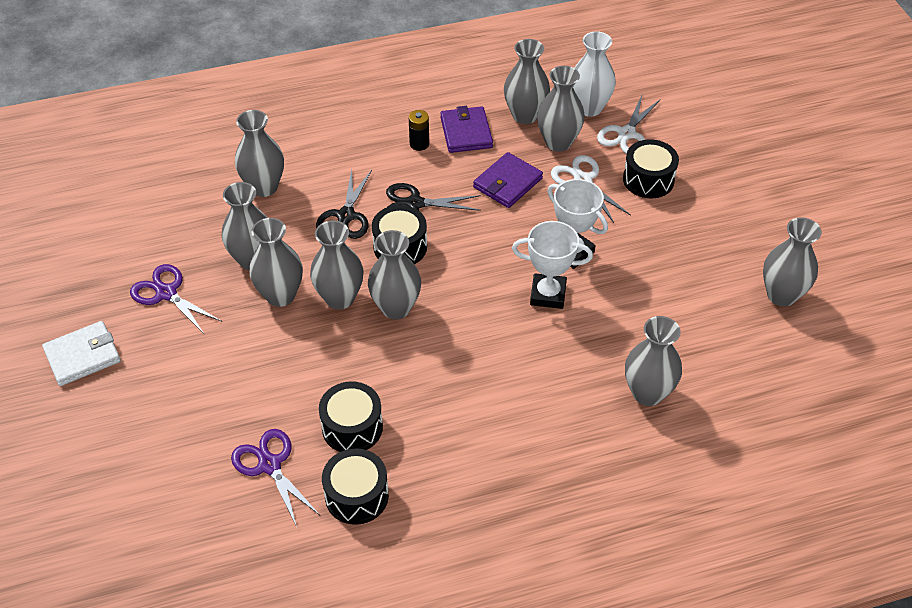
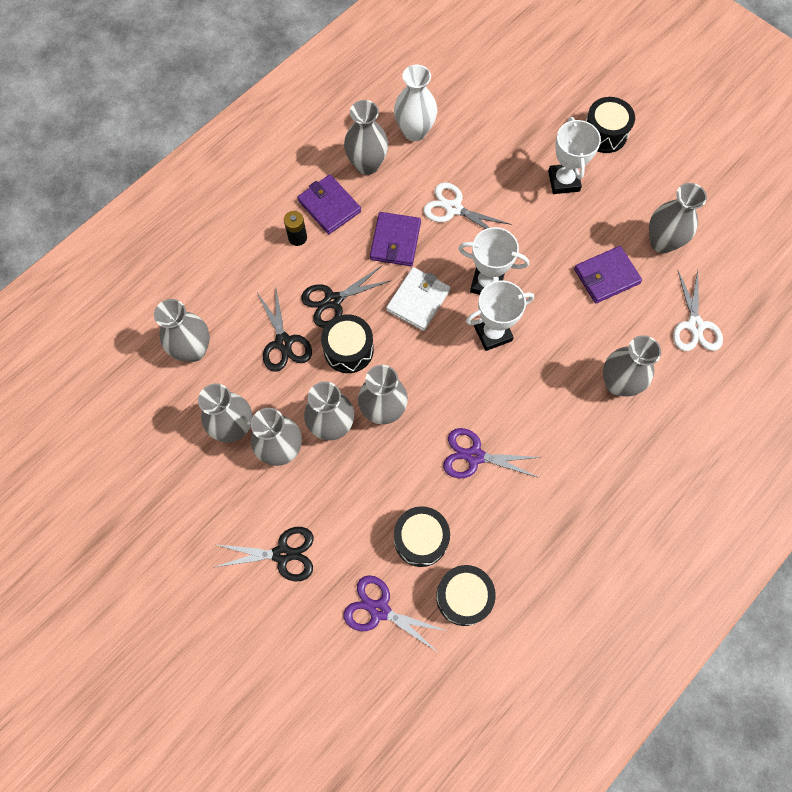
camera: 30 degrees left, 20 degrees up
white wallet [42,321,121,386] -> white wallet moved to [386,267,450,331]
purple scissors [130,264,221,335] -> purple scissors moved to [443,428,542,478]
grey vase [537,66,585,152] -> none
white scissors [597,93,661,154] -> white scissors moved to [673,270,723,351]
black drum [623,139,679,198] -> black drum moved to [586,97,635,153]
none -> black scissors [214,527,313,581]
none -> white trophy [548,117,601,194]
none -> purple wallet [574,246,642,303]

